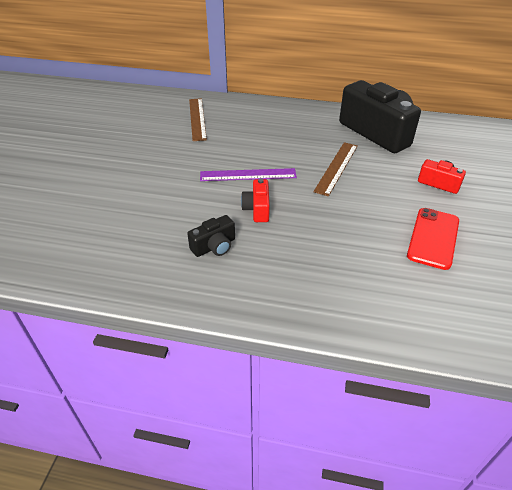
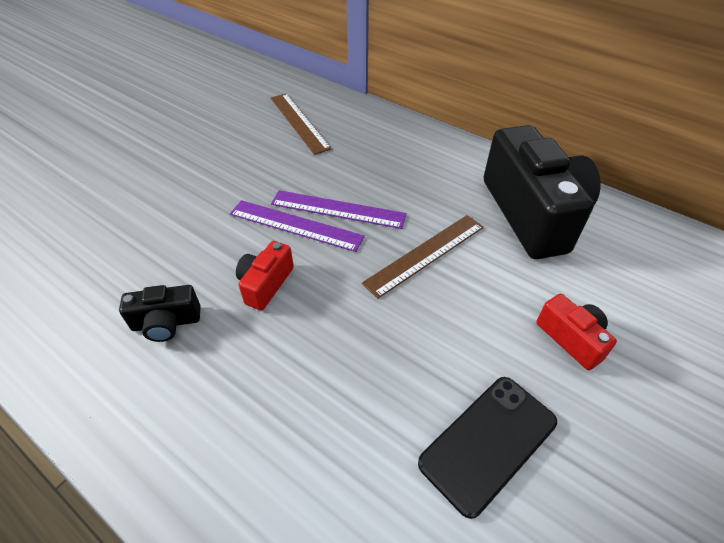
camera: 25 degrees right, 5 degrees up
brown ruler [189,98,207,141] -> brown ruler turned 45 degrees counterclockwise [271,94,332,155]
red phone [407,208,459,270] -> black phone [418,377,557,519]
none -> purple ruler [271,190,407,229]

